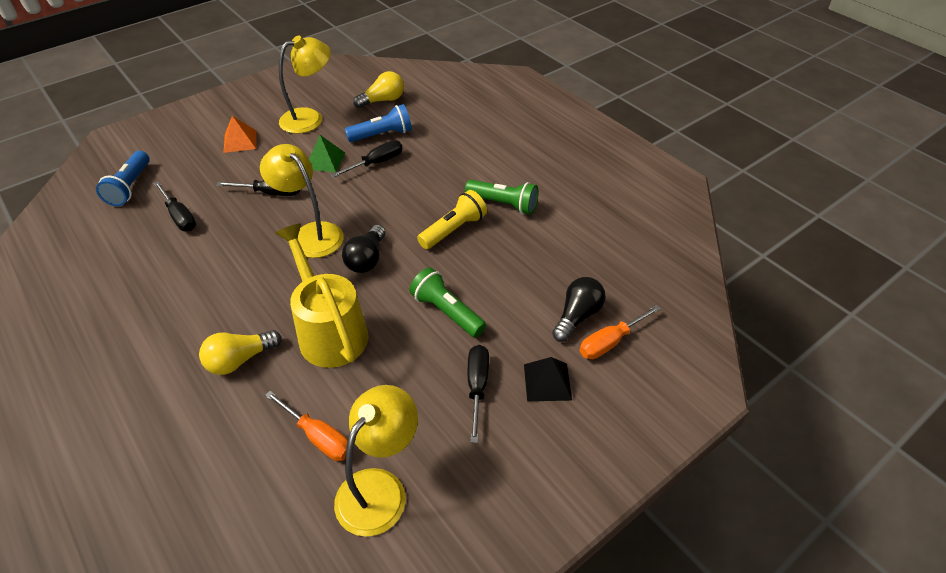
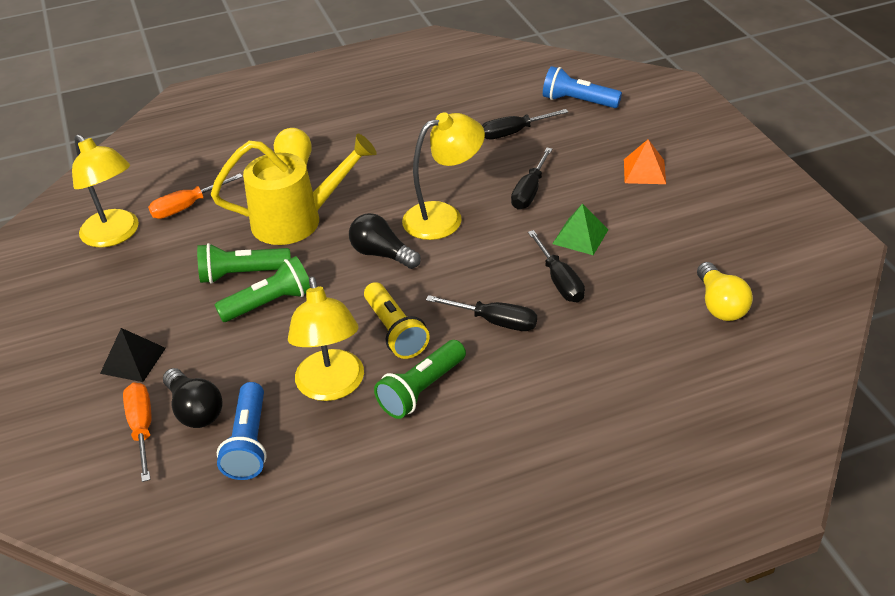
camera: 110 degrees right, 5 degrees down
yellow lamp [279,35,331,134] -> yellow lamp moved to [288,276,364,401]
blue flashlight [345,104,412,142] -> blue flashlight moved to [217,382,267,480]
black screwdriver [468,345,489,443] -> black screwdriver moved to [426,295,537,331]
none -> green flashlight [197,243,291,284]

